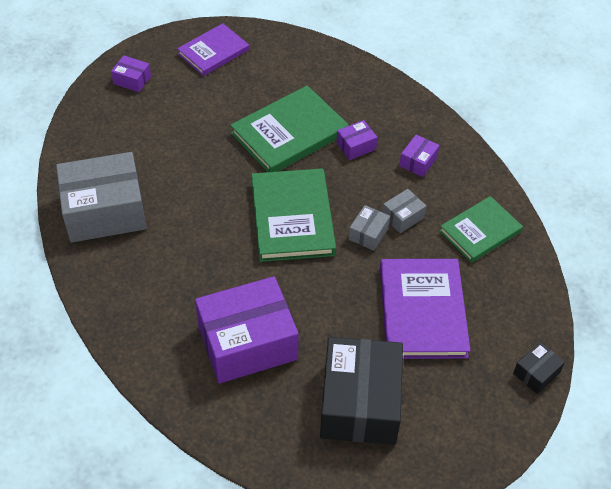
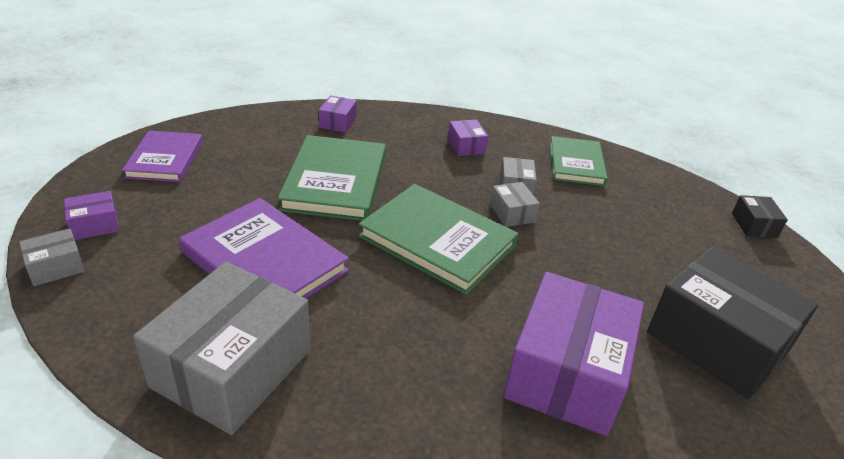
camera: 50 degrees left, 15 degrees down
purple box [337,120,377,160] -> purple box moved to [319,95,357,133]
purple book [380,259,471,359] -> purple book moved to [179,198,349,299]
none -> grey box [19,228,85,286]

